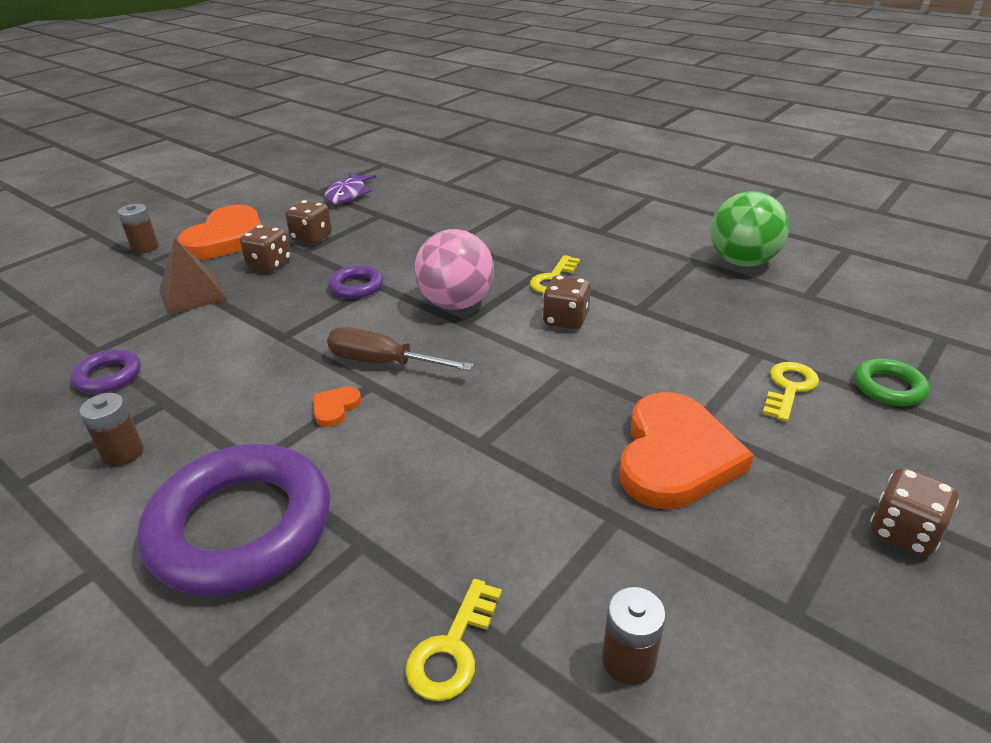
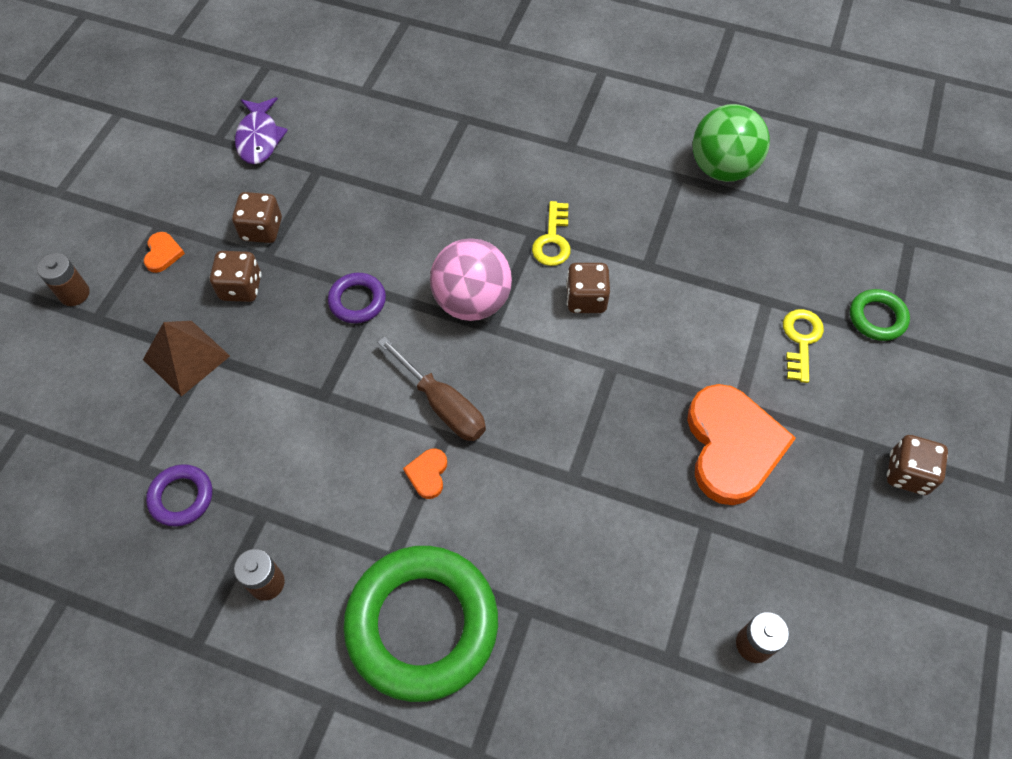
camera: 20 degrees left, 25 degrees up
purple ring [137,444,330,596] -> green ring [343,546,498,702]
orange heart [178,205,261,260] -> orange heart [144,232,185,273], size x0.41
brown screwdriver [327,327,473,371] -> brown screwdriver turned 135 degrees counterclockwise [377,337,486,441]
yellow key [405,579,502,701] -> none

